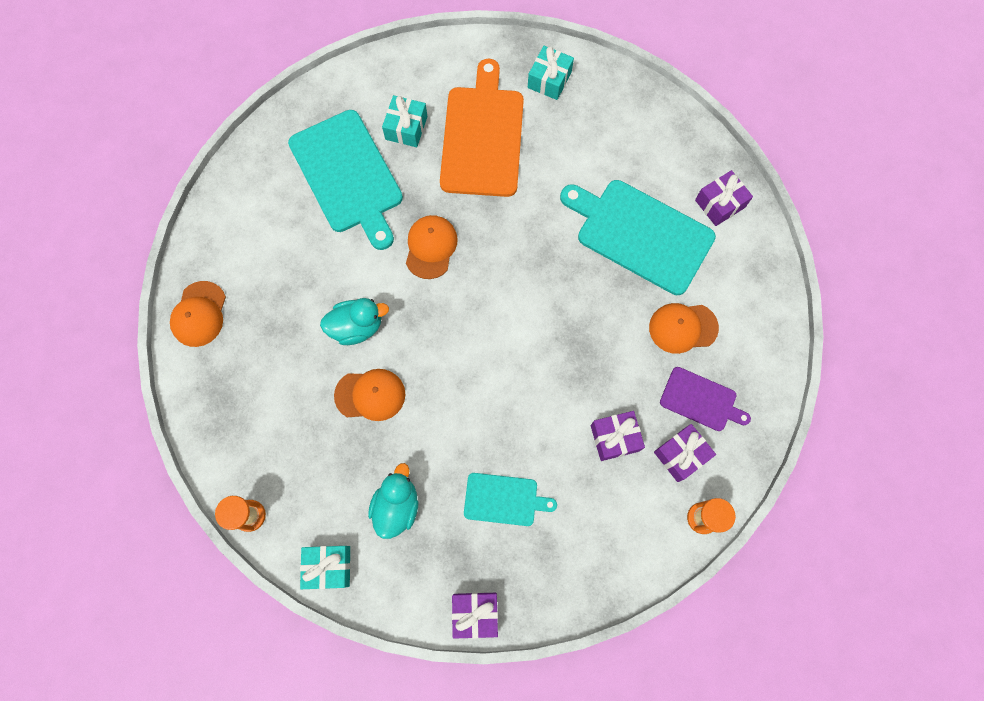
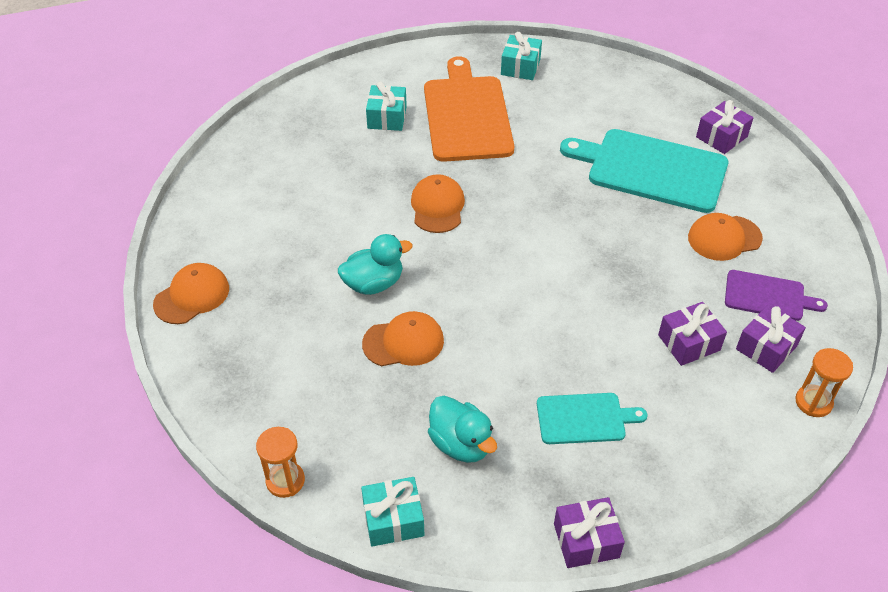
camera: 10 degrees left, 25 degrees down
orange cap [170,281,226,347] -> orange cap turned 135 degrees counterclockwise [153,263,229,324]
turquoise cutting board [288,110,403,250] -> none
turquoise duck [368,463,418,539] -> turquoise duck turned 135 degrees clockwise [428,396,497,463]

